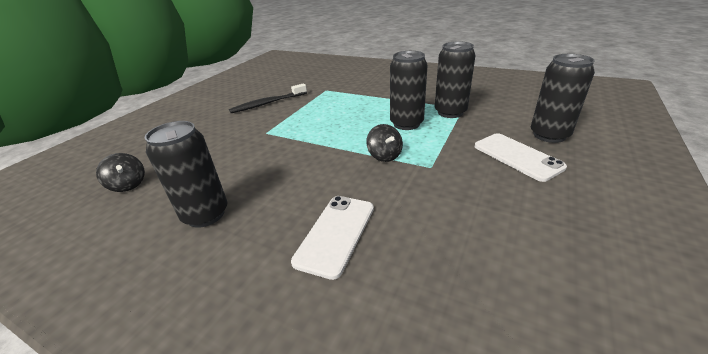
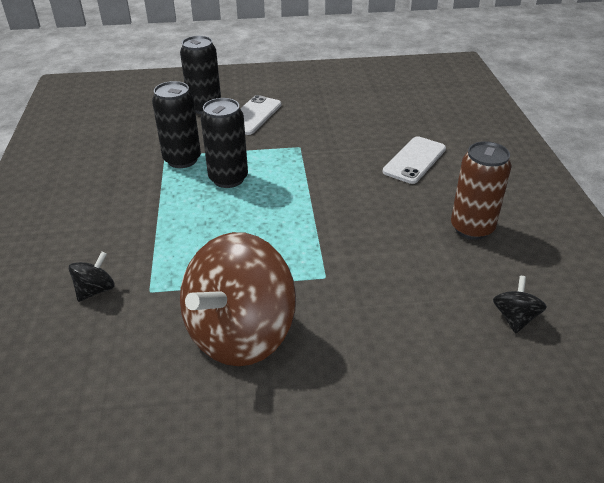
camera: 125 degrees left, 5 degrees up
black can [145,121,227,228] -> brown can [451,141,512,240]
black toothbrush [229,83,307,113] -> brown spinning top [180,232,296,366]
white phone [291,196,374,280] -> white phone turned 45 degrees counterclockwise [383,136,446,184]
black spinning top [366,124,403,162] -> black spinning top moved to [69,252,115,302]

